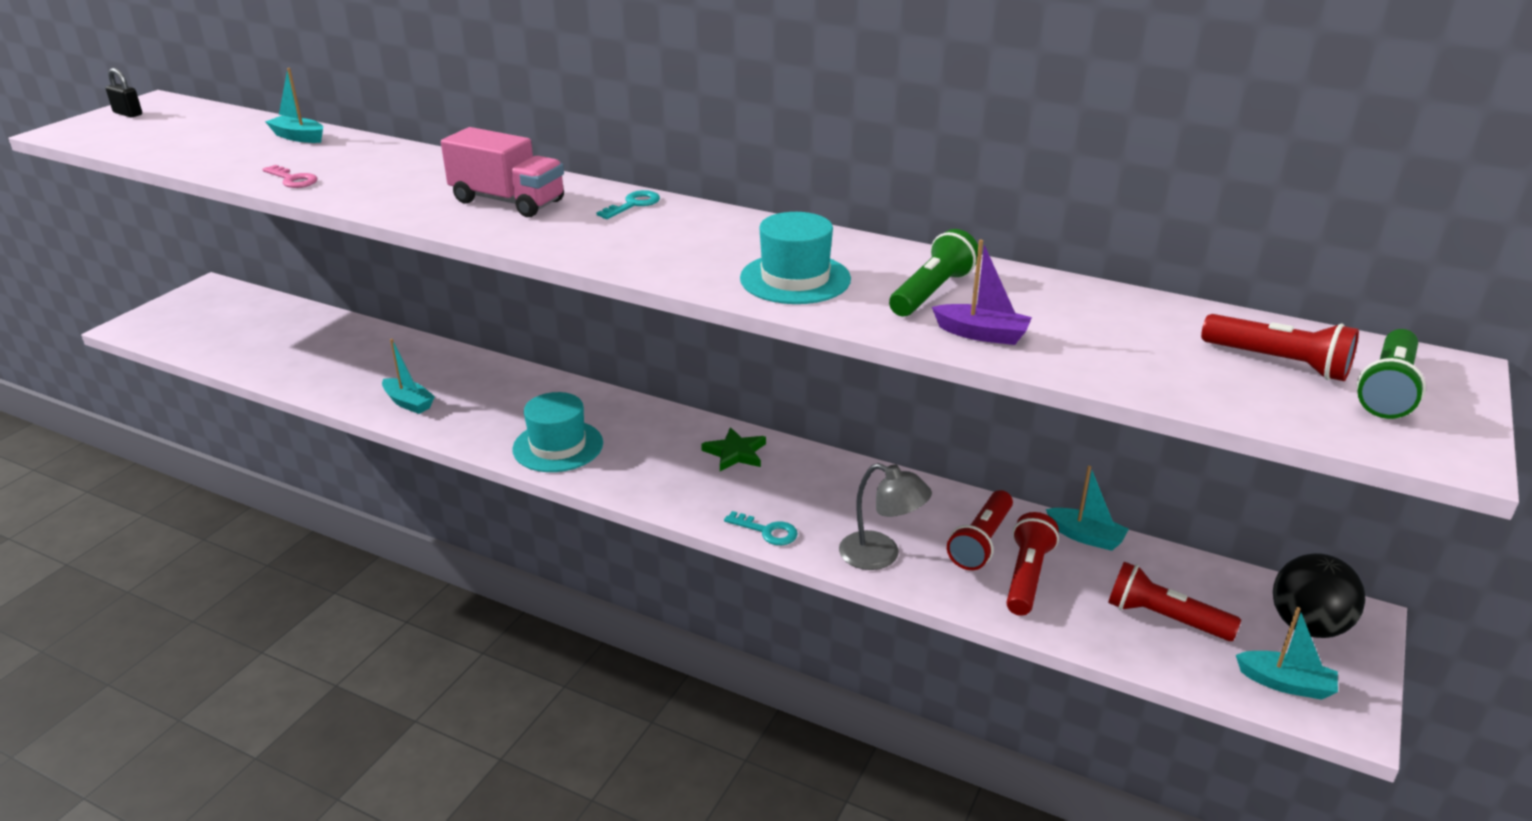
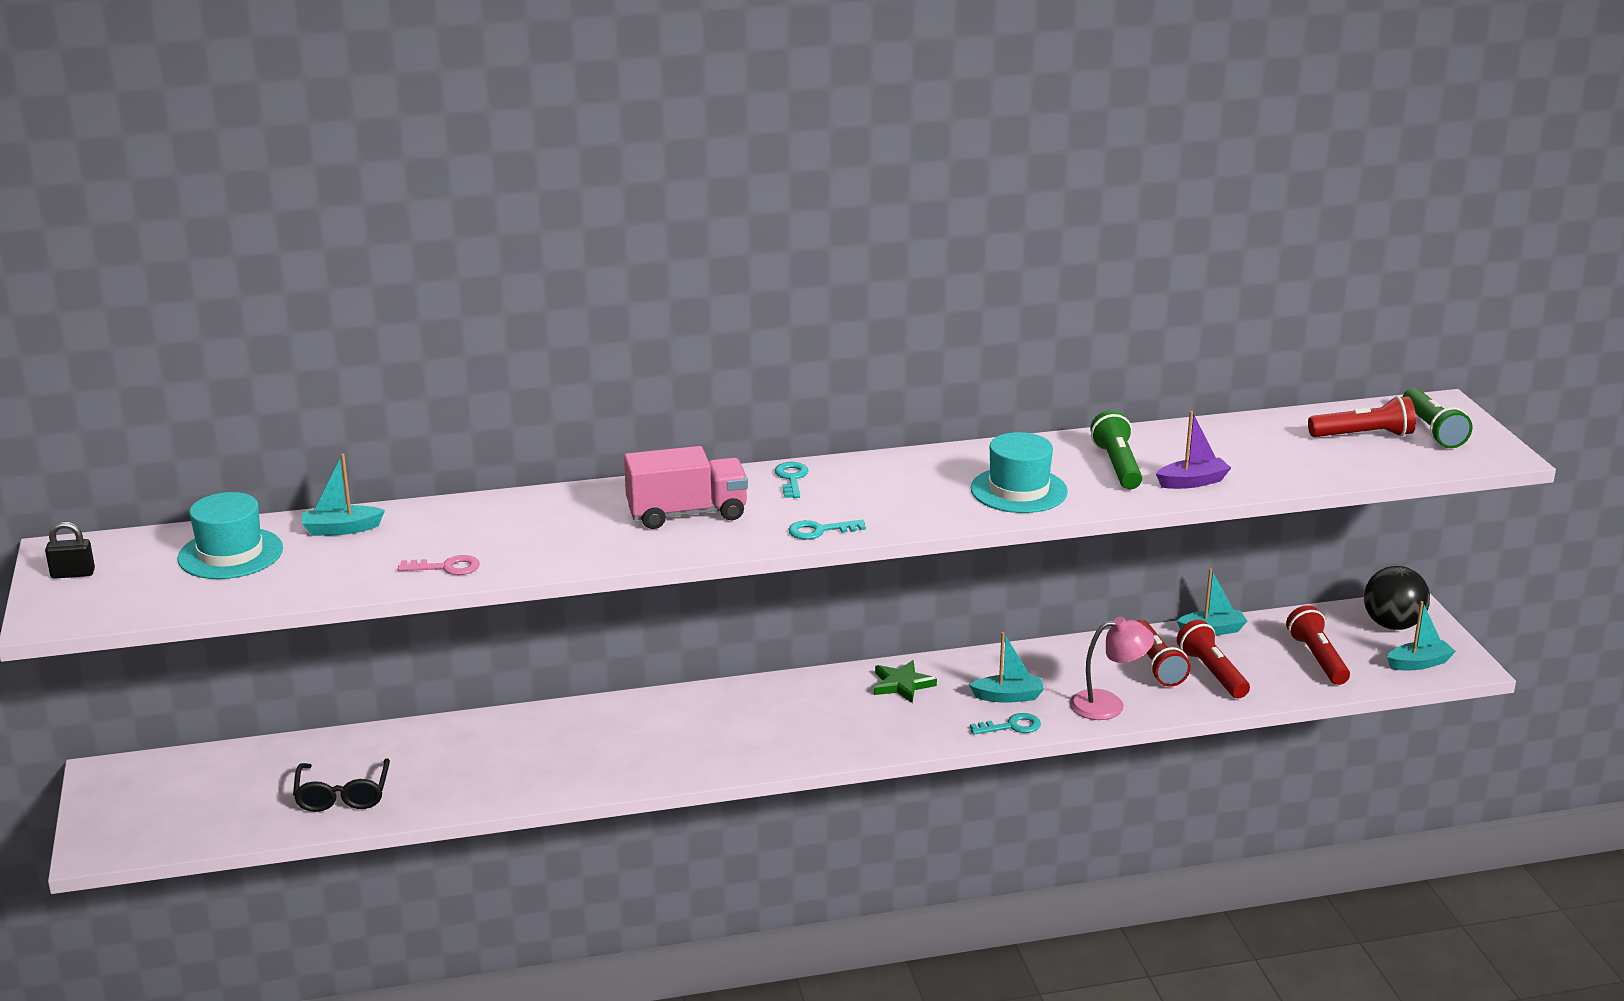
camera: 40 degrees left, 5 degrees down
turquoise boat [382,339,435,414] -> turquoise boat moved to [969,632,1044,703]
turquoise hat [512,392,603,472] -> turquoise hat moved to [177,492,283,579]
grey lamp [839,463,932,570] -> pink lamp [1070,617,1154,720]
red flashlight [1108,562,1241,641] -> red flashlight turned 90 degrees clockwise [1286,605,1350,685]
none -> black glasses [293,758,390,812]
none -> turquoise key [788,520,866,540]

